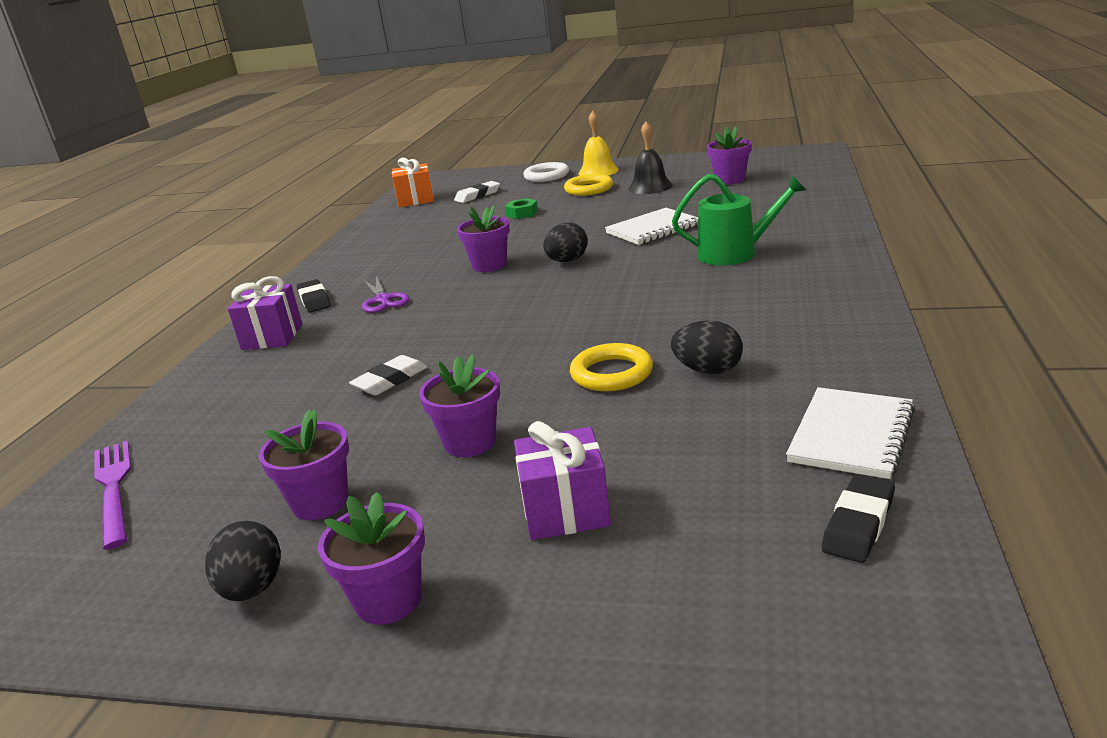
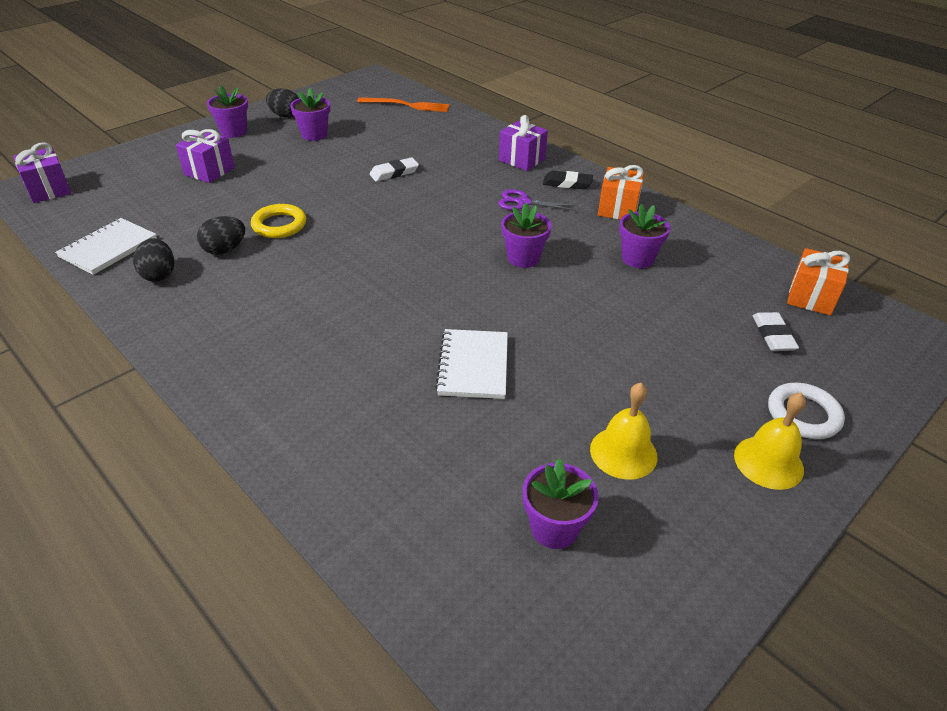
camera: 120 degrees right, 15 degrees up
purple fork [94,441,131,550] -> orange fork [357,97,449,112]
white eraser [349,355,427,396] -> white eraser turned 75 degrees clockwise [370,157,419,182]
purple flower pot [419,355,500,457] -> purple flower pot moved to [619,204,670,268]
green nut [505,198,538,219] -> none
black egg [543,223,588,262] -> black egg moved to [133,238,174,282]
yellow ring [564,174,613,196] -> none
black bell [629,122,673,194] -> yellow bell [590,383,657,480]
green watering can [672,174,806,266] -> none
white notebook [786,387,915,479] -> white notebook turned 60 degrees clockwise [55,218,157,275]
black eraser [822,474,895,563] -> none
none -> purple gift [13,142,72,203]
none -> orange gift [598,165,644,219]

